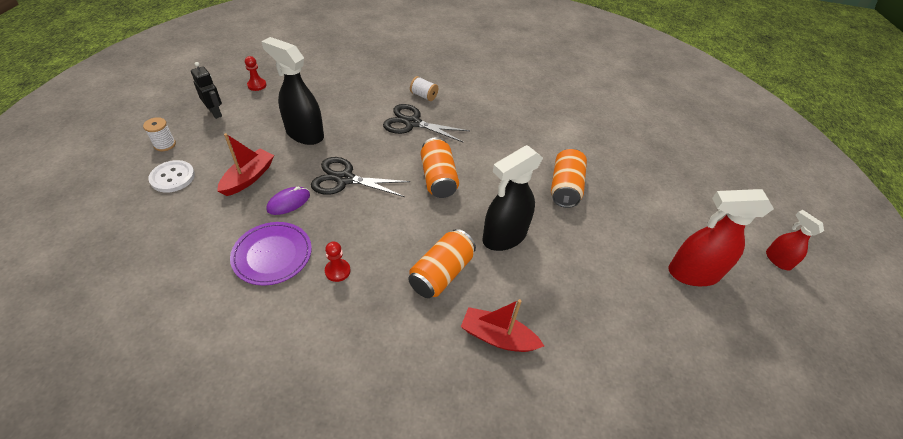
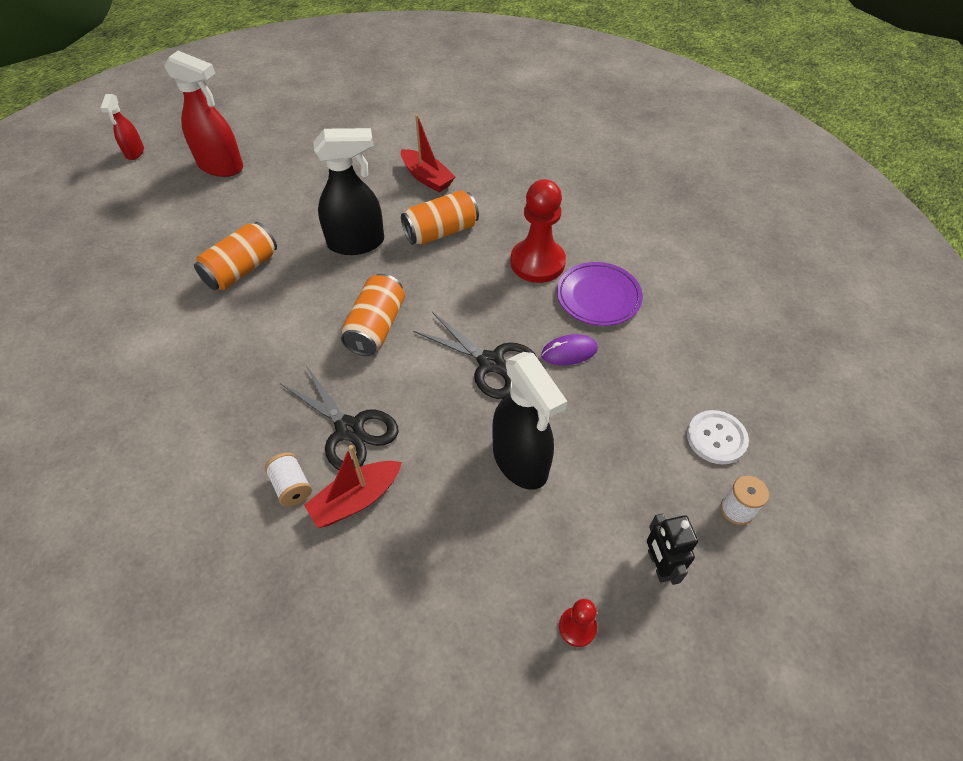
camera: 150 degrees left, 5 degrees up
red boat [217,133,274,196] -> red boat moved to [304,445,402,528]
red pawn [325,242,350,282] -> red pawn [510,179,566,283], size x2.11

